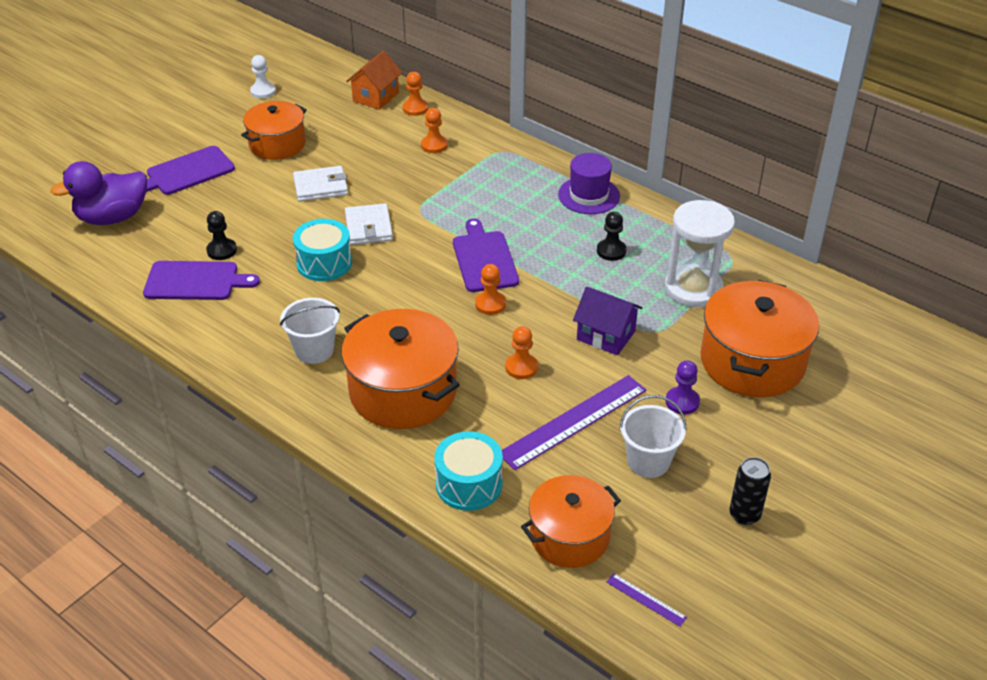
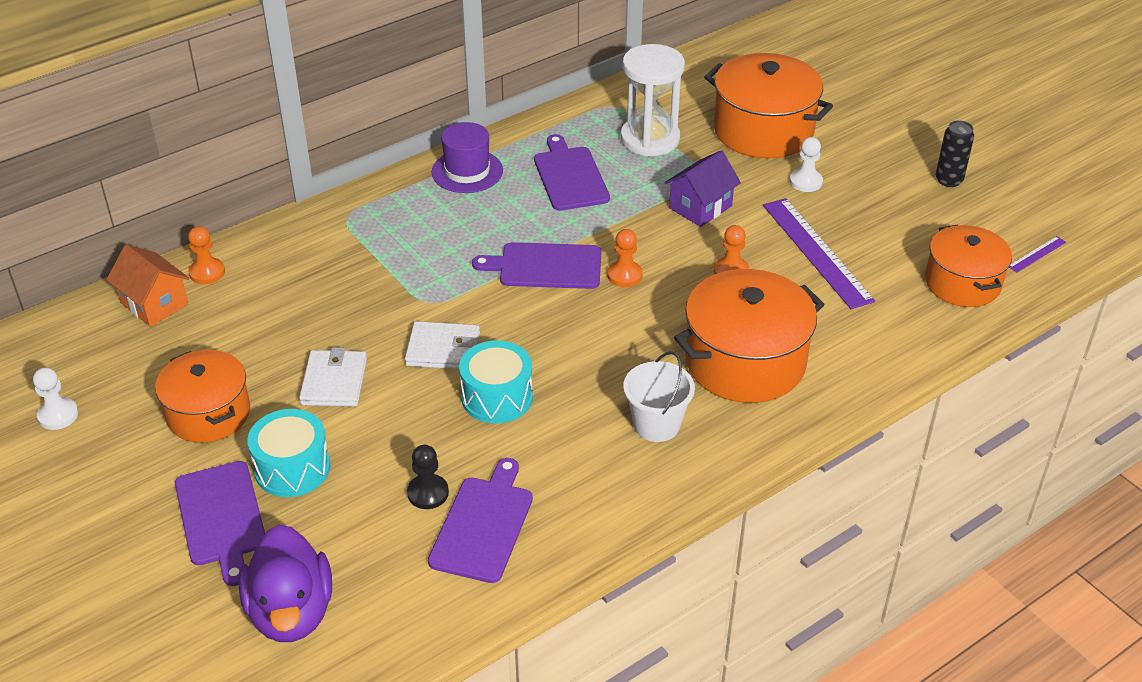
camera: 75 degrees left, 0 degrees up
orange pawn [421,108,448,153] -> none
turquoise drum [434,431,503,511] -> turquoise drum moved to [247,409,330,497]
black pawn [597,212,626,261] -> purple cutting board [534,134,610,211]
white bucket [619,395,687,478] -> none
purple pawn [666,360,700,415] -> white pawn [790,137,823,192]

